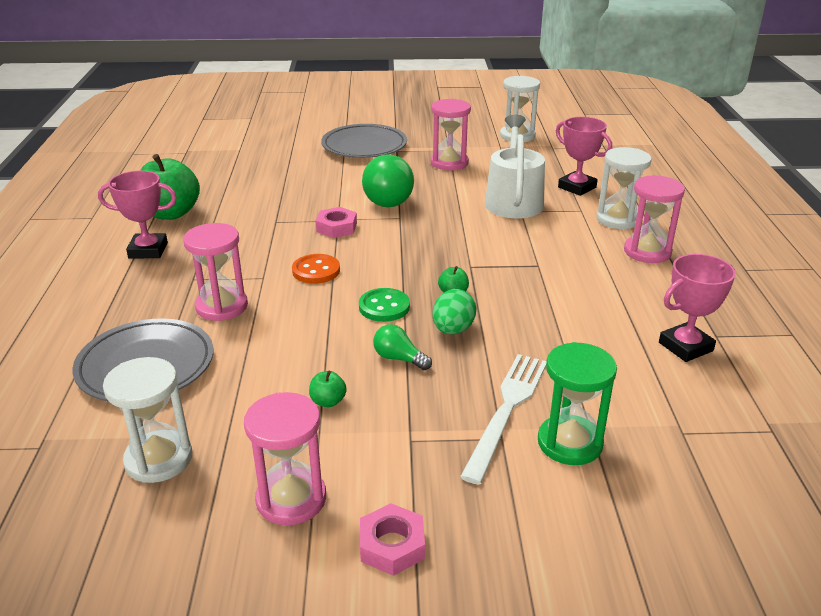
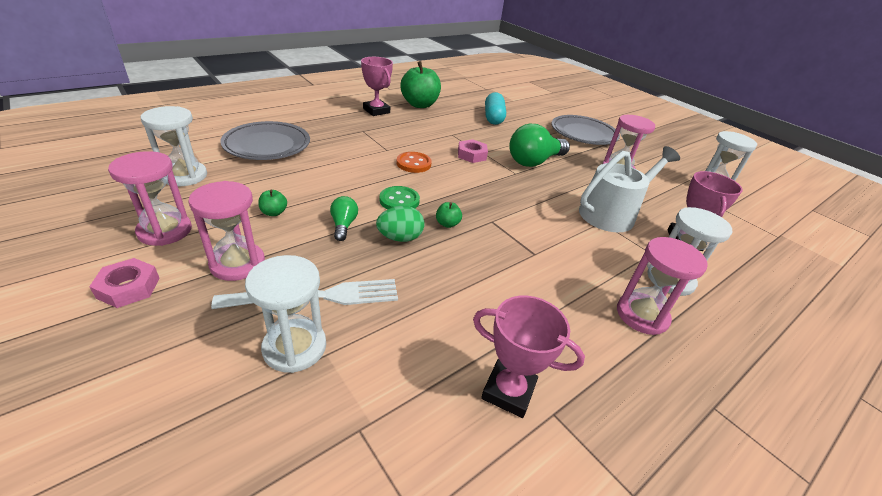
camera: 50 degrees right, 5 degrees up
pink hourglass [183,223,248,321] -> pink hourglass moved to [188,181,265,281]
green hourglass [538,342,617,465] -> white hourglass [245,255,326,373]
none -> turquoise capsule [485,92,506,125]

